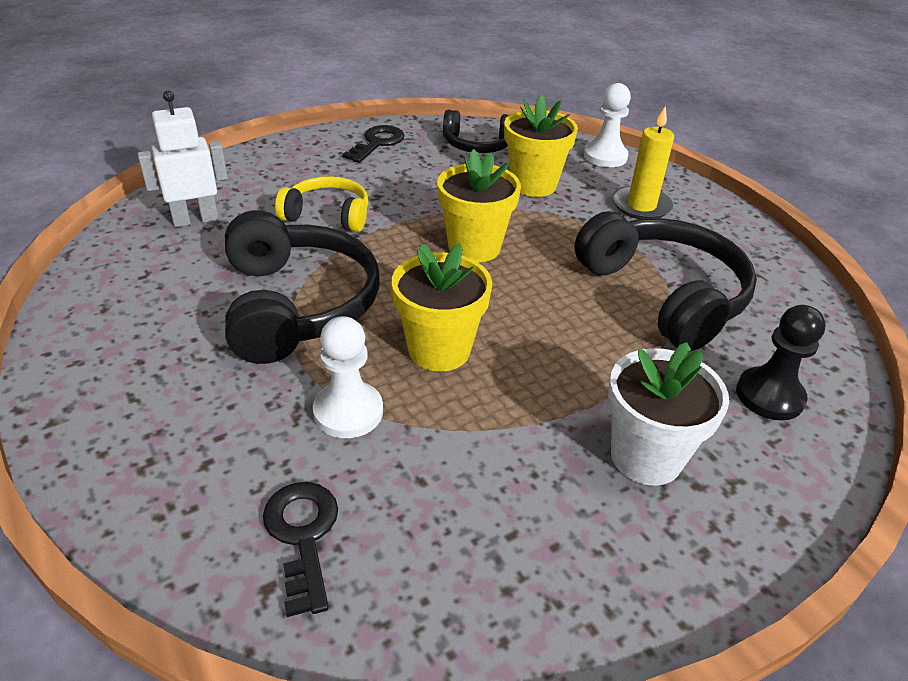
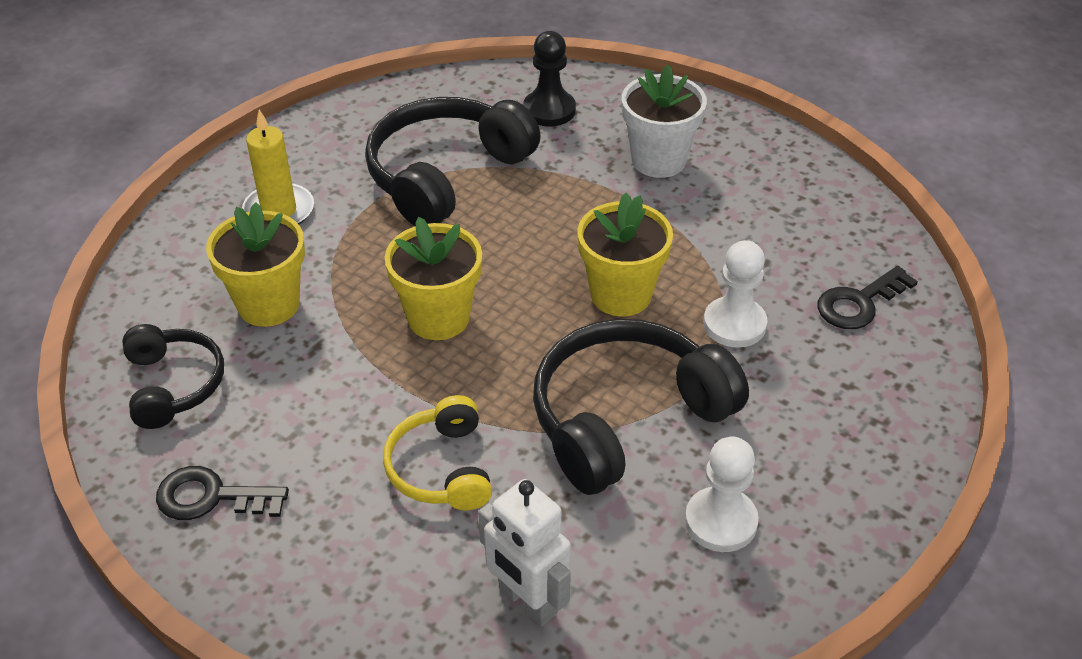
camera: 110 degrees left, 5 degrees up
white pawn [584,83,631,167] -> white pawn moved to [685,437,759,552]

